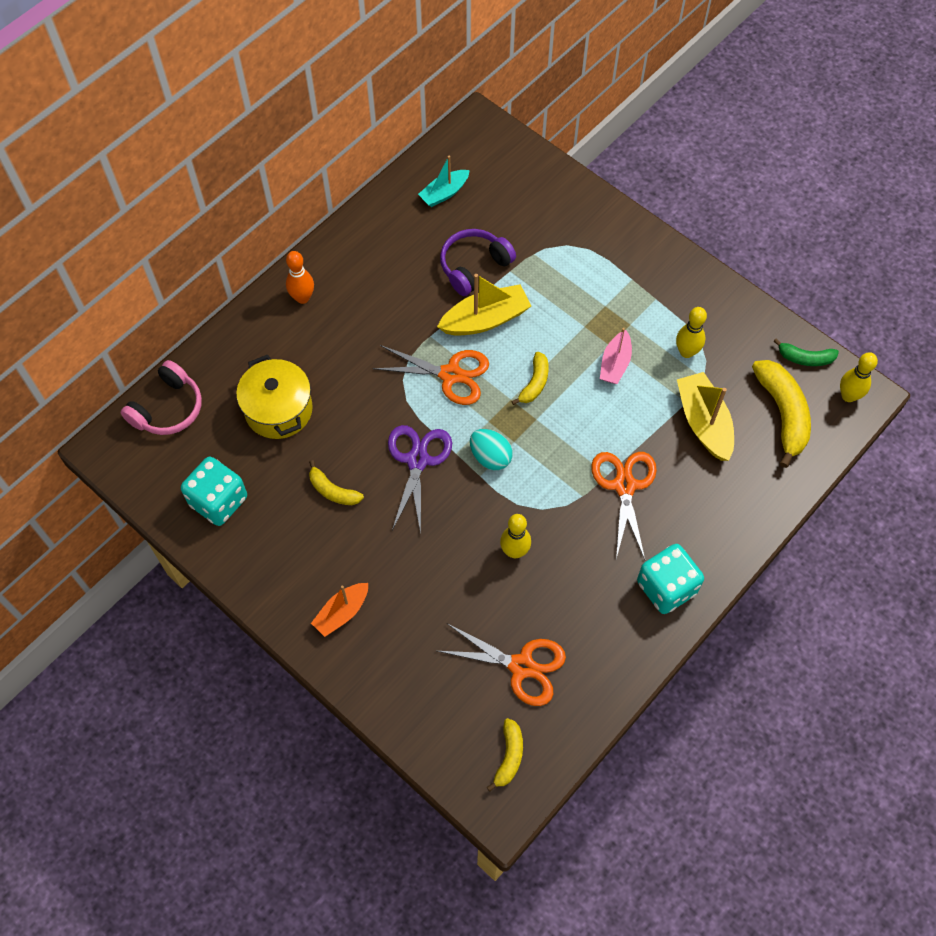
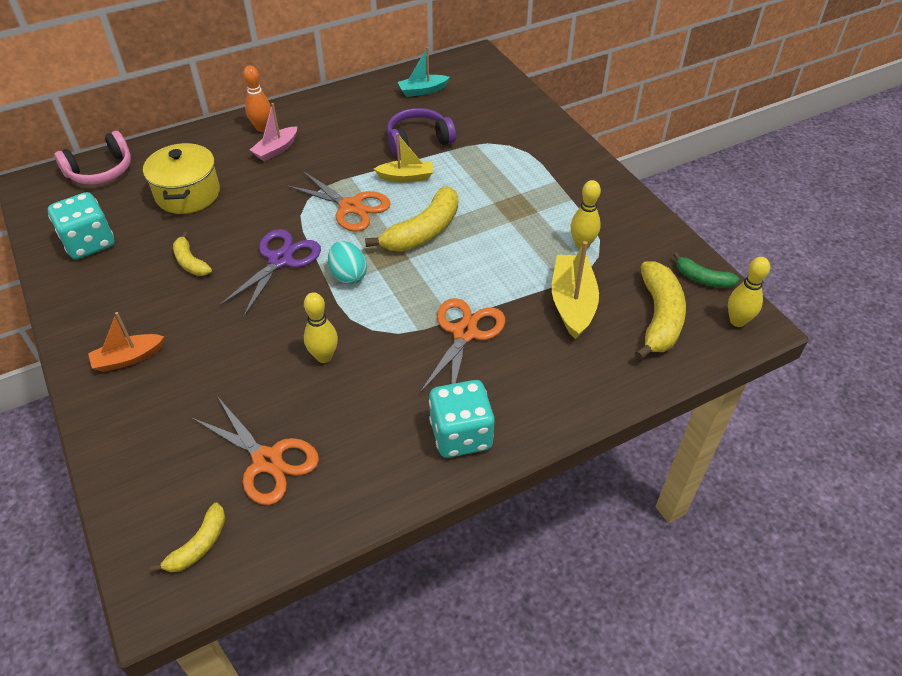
camera: 20 degrees right, 15 degrees down
yellow boat [437,274,531,336] -> yellow boat [374,133,433,182], size x0.65
yellow banana [511,352,549,405] -> yellow banana [365,186,458,251], size x1.80
pink boat [600,328,632,384] -> pink boat moved to [250,103,297,162]

